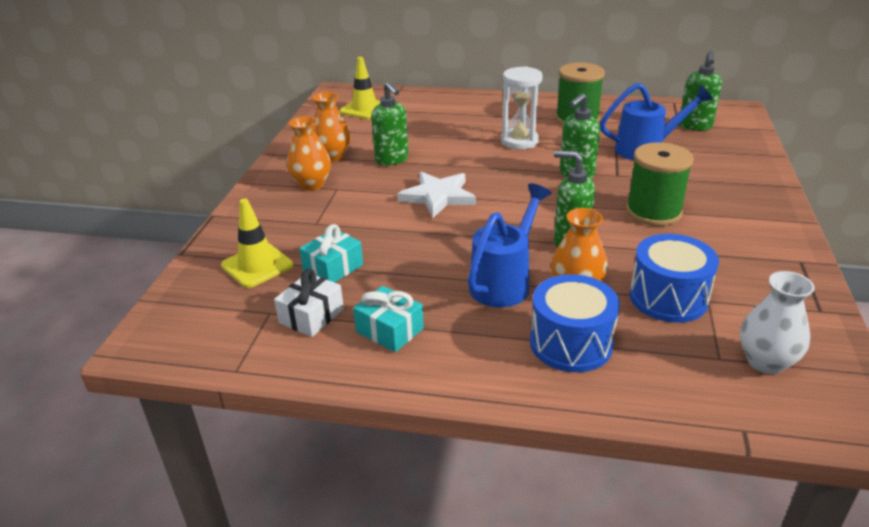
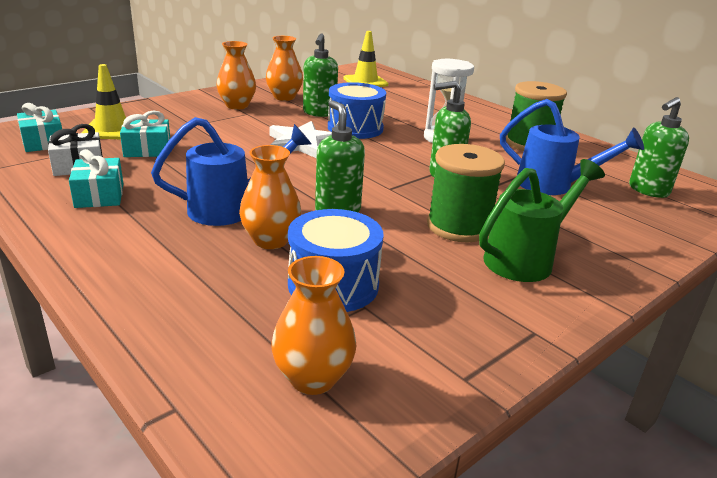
camera: 35 degrees right, 5 degrees down
blue drum [530,274,620,372] -> blue drum moved to [328,82,386,139]
white vase [740,271,815,374] -> orange vase [271,256,356,395]
none -> turquoise gift [17,103,62,152]
none -> green watering can [479,159,605,282]

